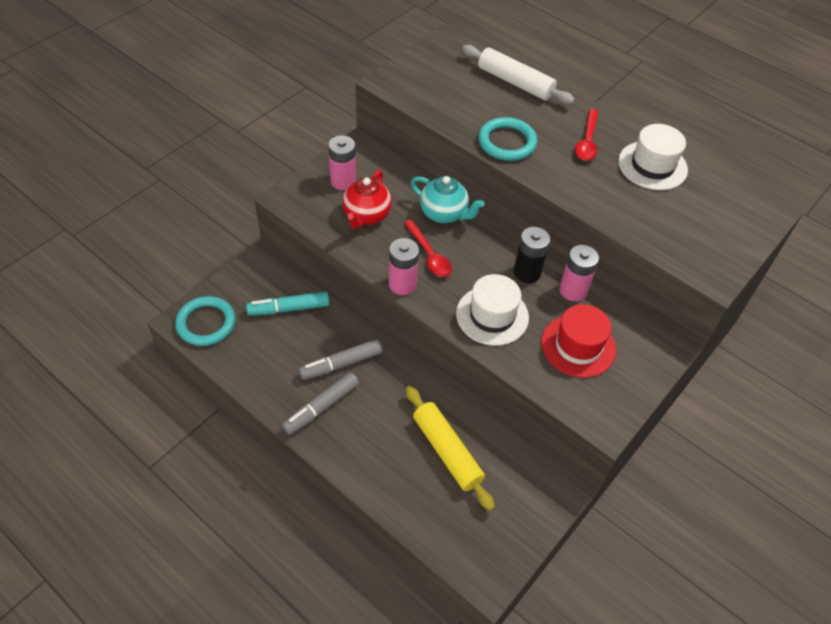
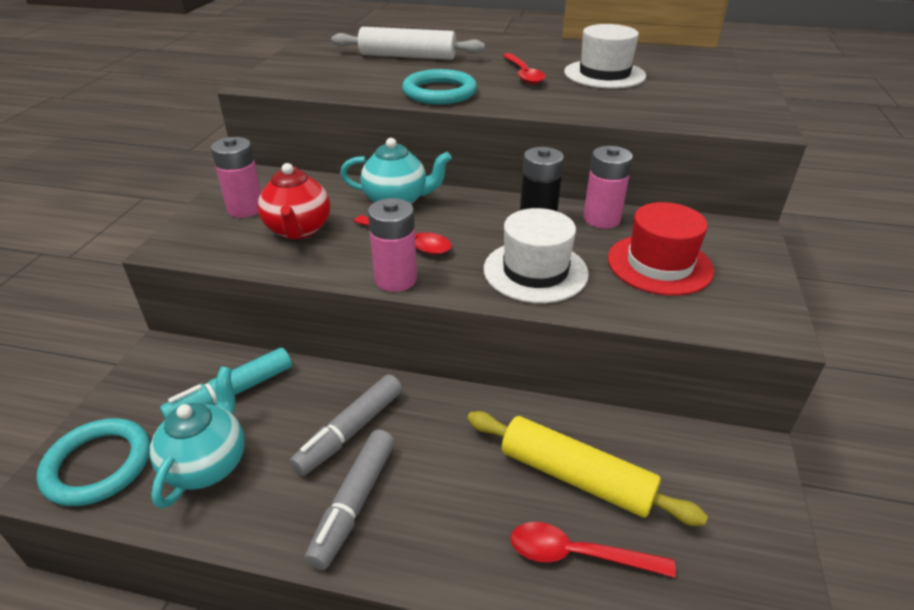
camera: 25 degrees left, 15 degrees down
none -> turquoise teapot [150,367,245,509]
none -> red spoon [510,522,676,578]

